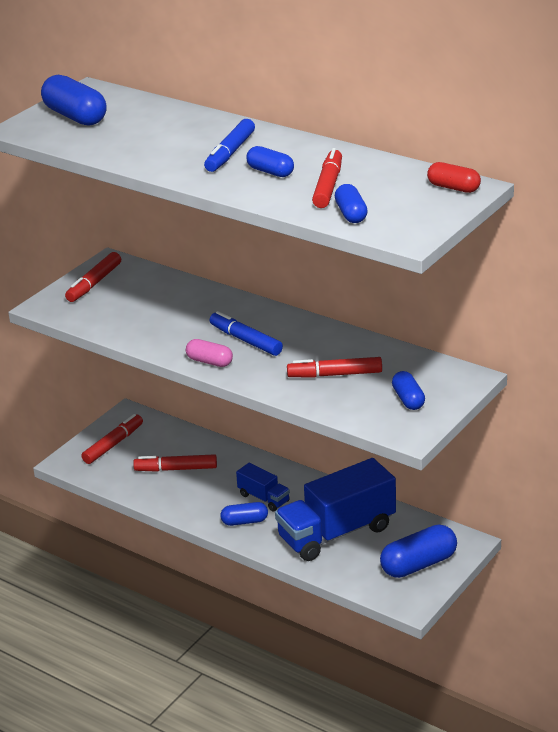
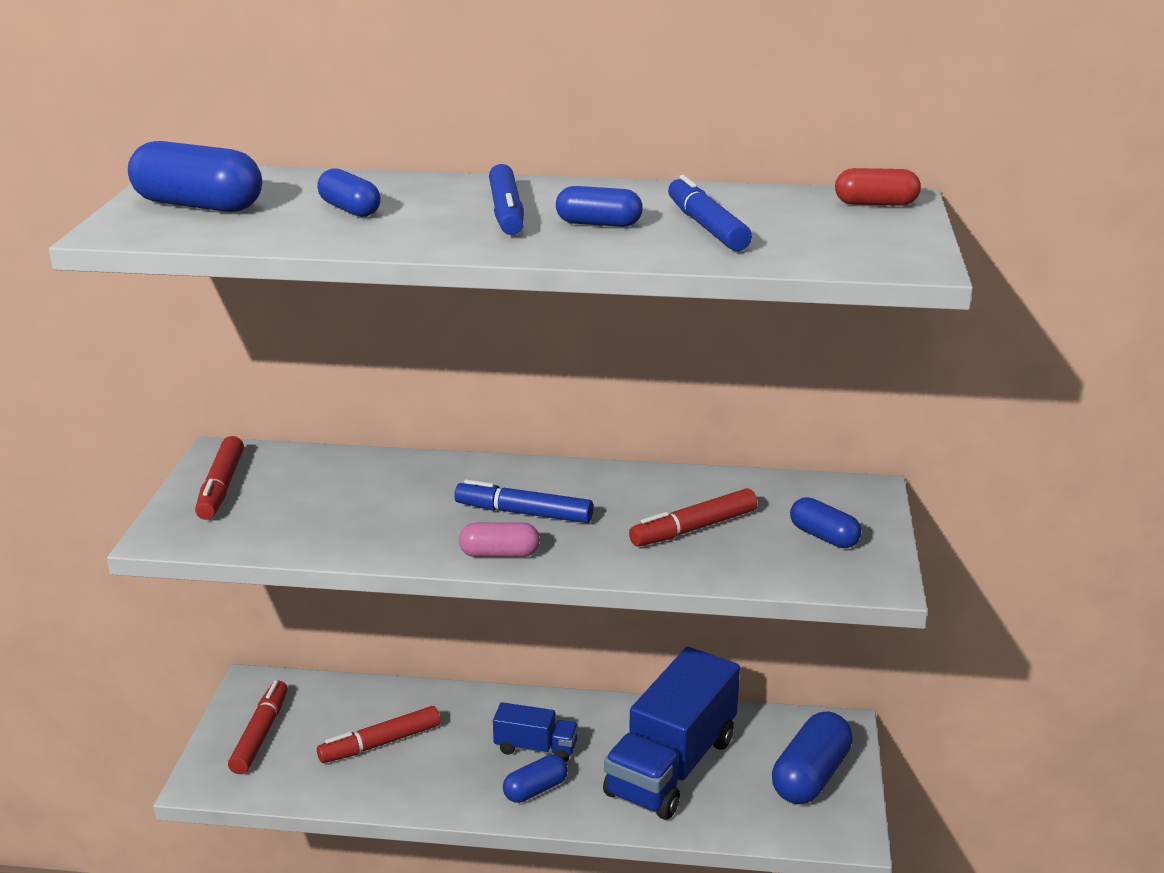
camera: 30 degrees left, 5 degrees down
red marker [312,148,342,208] -> blue marker [668,175,752,251]
blue capsule [335,184,368,223] -> blue capsule moved to [317,168,381,217]

